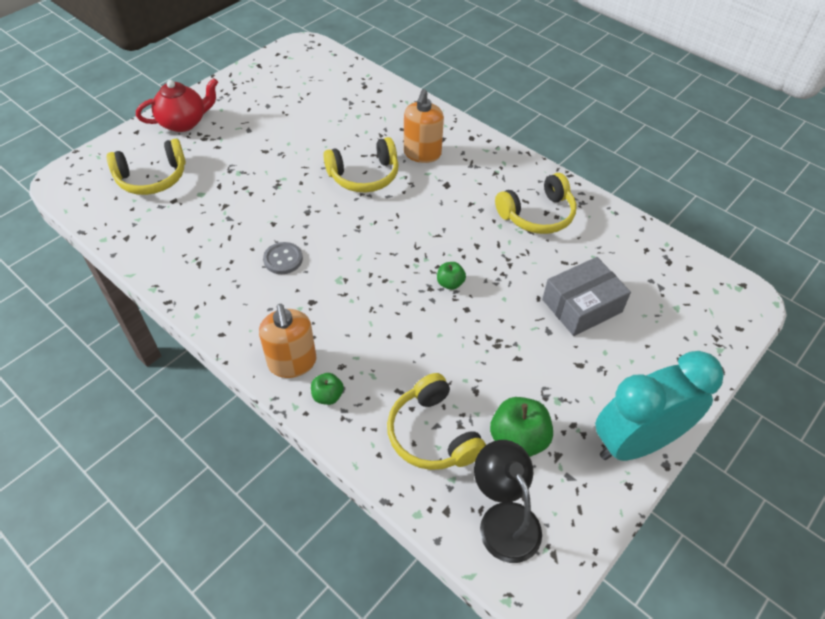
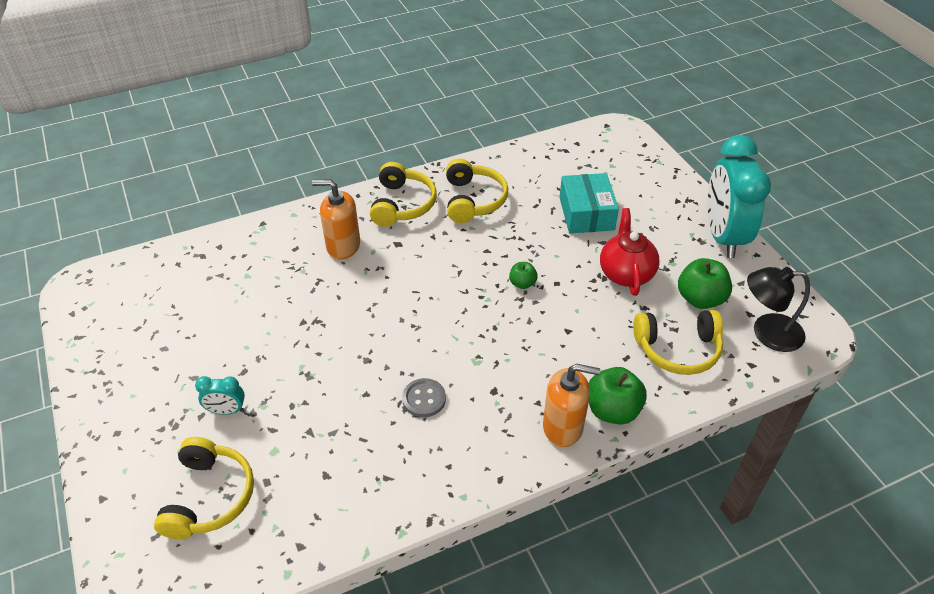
camera: 65 degrees left, 5 degrees down
red teapot [136,78,218,132] -> red teapot moved to [600,208,660,296]
green apple [311,373,344,405] -> green apple [589,367,647,424], size x1.80
yellow headphones [323,137,399,192] -> yellow headphones moved to [370,162,437,227]
orange soap dispenser [404,89,444,163] -> orange soap dispenser turned 150 degrees clockwise [312,179,360,259]
grey box [542,257,631,336] -> turquoise box [559,173,619,233]
none -> turquoise clock [195,376,245,415]

